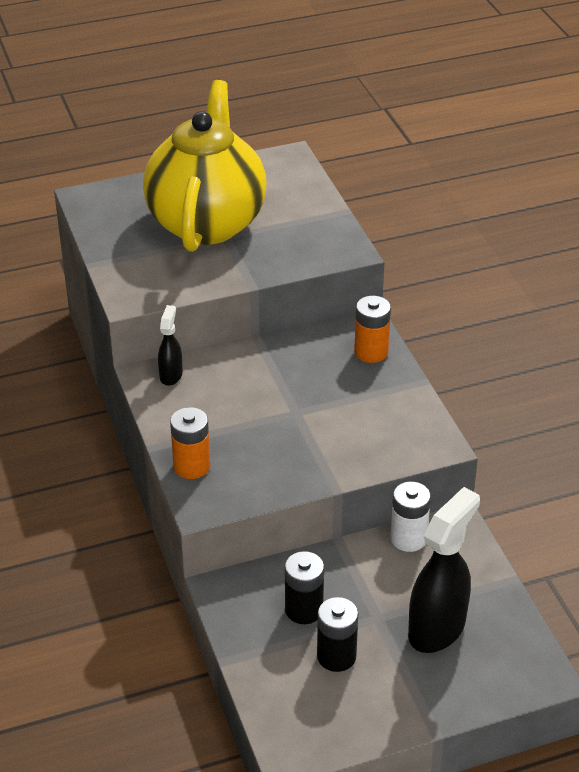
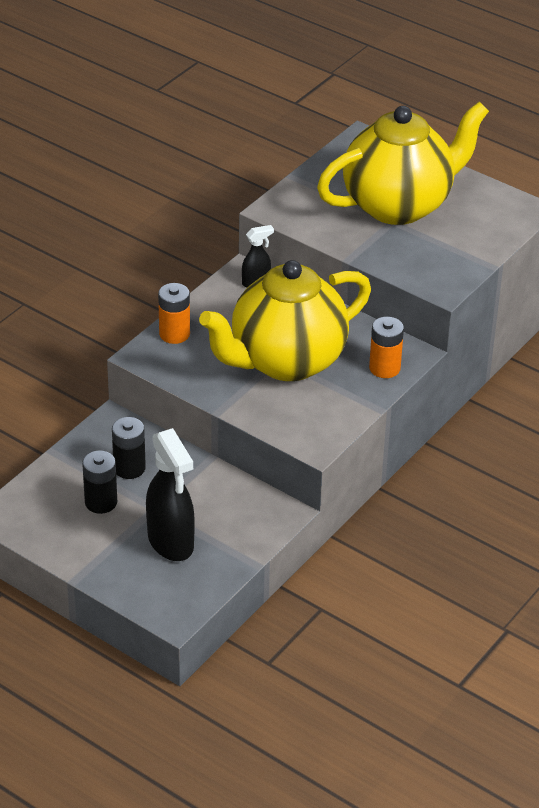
camera: 55 degrees right, 0 degrees up
white battery [390,481,431,552] -> none
black spray bottle [408,487,480,653] -> black spray bottle turned 60 degrees clockwise [146,428,195,561]
none -> yellow teapot [199,260,371,381]

